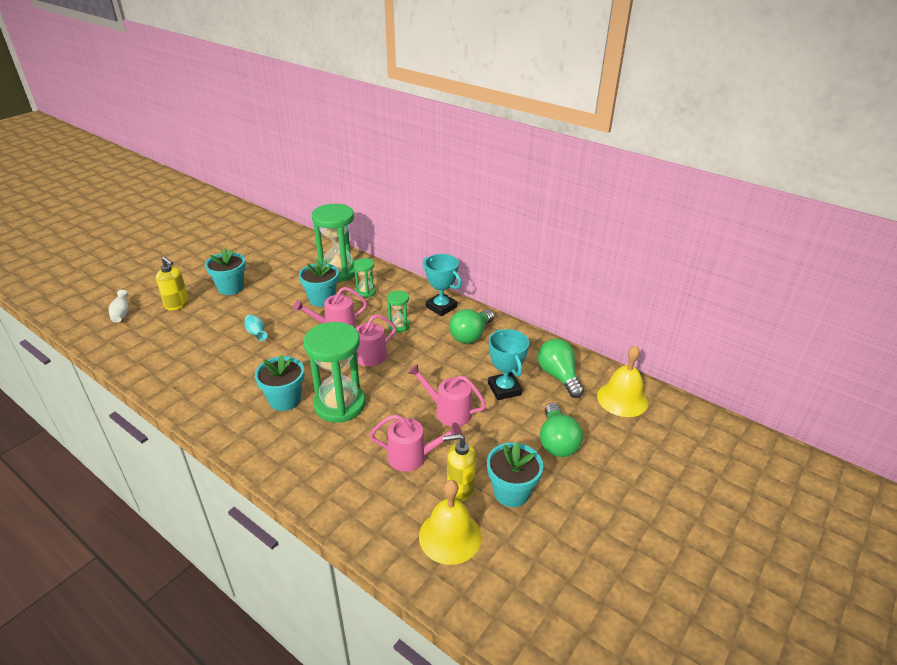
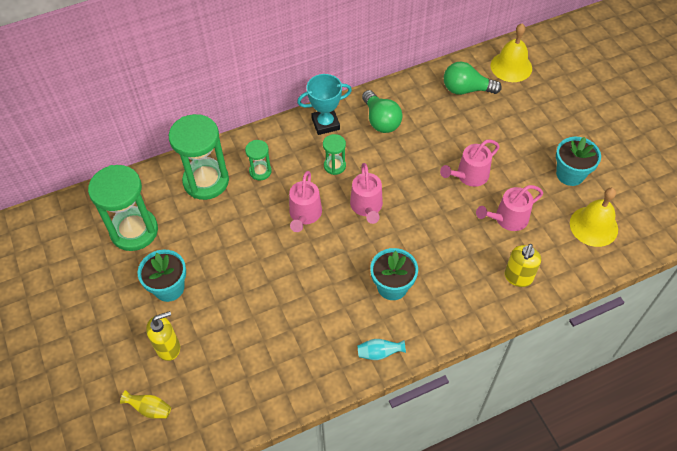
camera: 60 degrees left, 20 degrees up
white vase [109,290,129,323] -> yellow vase [120,390,171,419]
turquoise vase [245,314,268,341] -> turquoise vase moved to [358,339,406,360]
turquoise flower pot [299,259,339,307] -> none
green hourglass [303,322,365,423] -> green hourglass moved to [88,165,158,251]
pink watering can [370,415,462,472] -> pink watering can turned 150 degrees counterclockwise [476,185,543,231]
yellow soap dispenser [443,434,476,501] -> yellow soap dispenser moved to [505,244,541,287]
turquoise trophy [488,329,529,400] -> none
green light bulb [540,403,583,457] -> none

